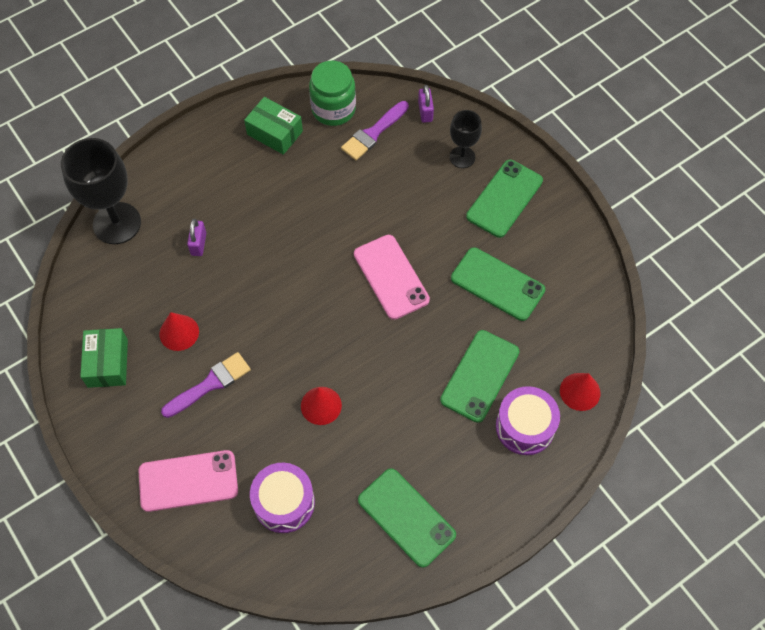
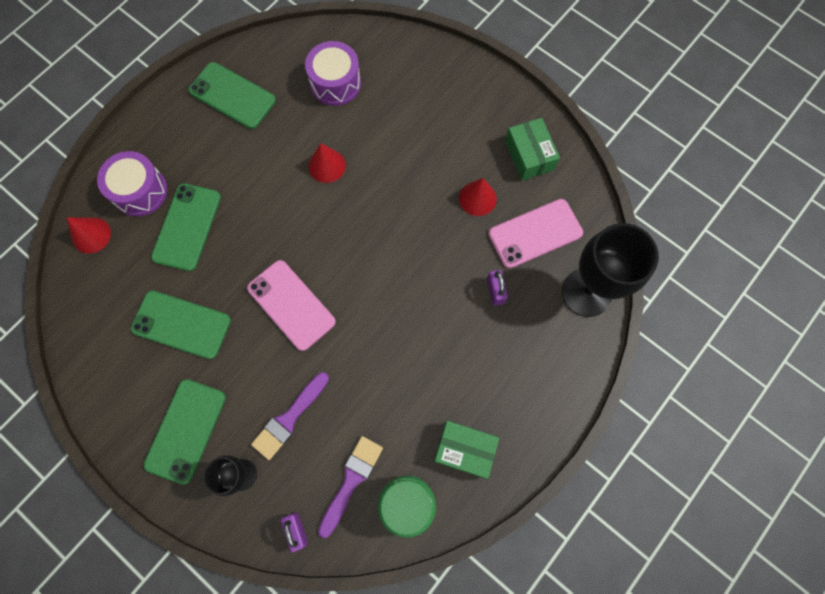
camera: 165 degrees right, 10 degrees up
pink phone [138,450,238,512] -> pink phone moved to [488,199,583,268]
purple brush [161,352,251,418] -> purple brush moved to [251,372,329,460]

